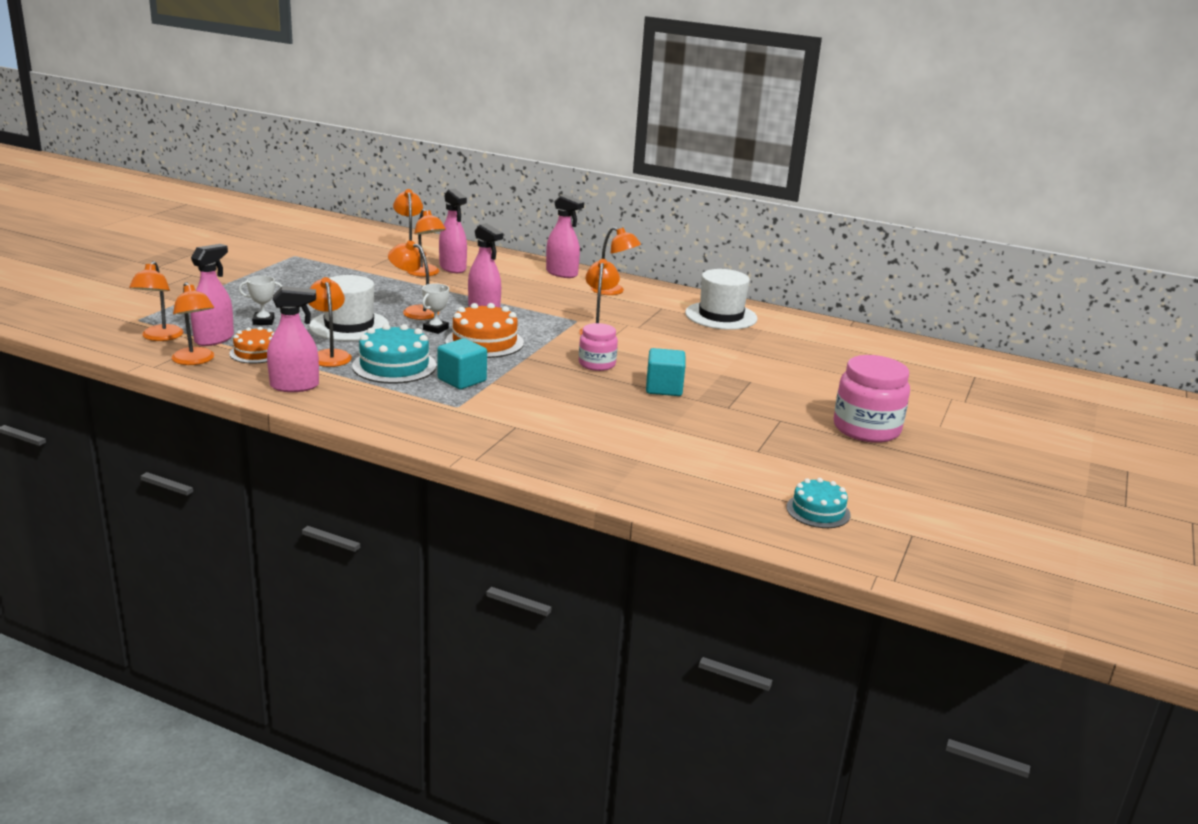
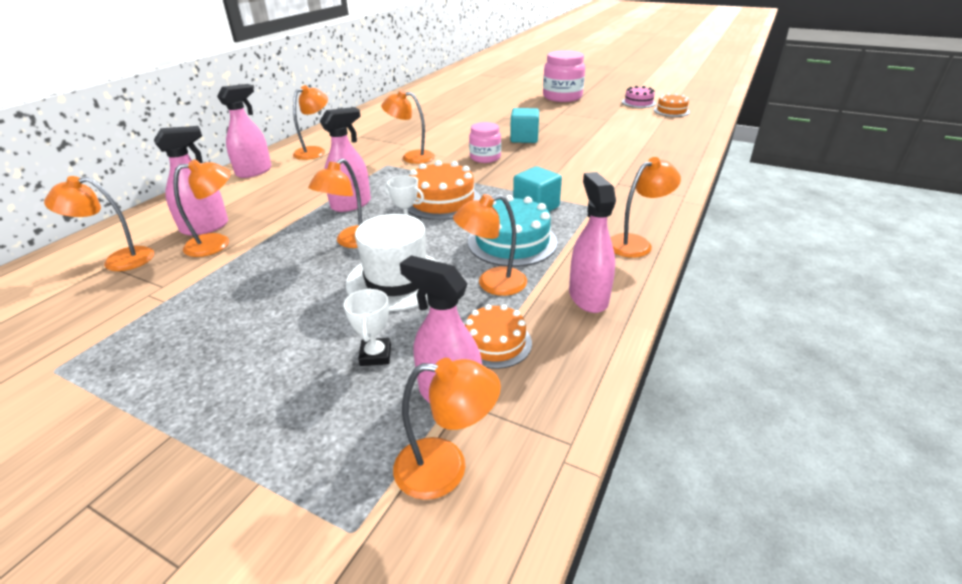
camera: 85 degrees left, 10 degrees up
orange lamp [171,282,214,365] -> orange lamp moved to [610,157,681,258]
white hat [685,269,758,330] -> none
turquoise cake [786,478,851,528] -> orange cake [654,93,690,117]
none -> pink cake [622,86,656,108]

